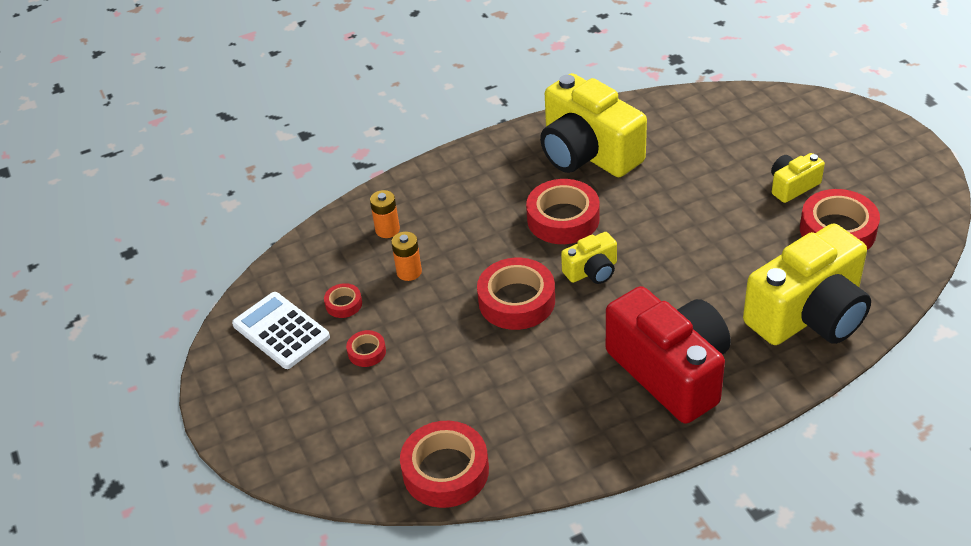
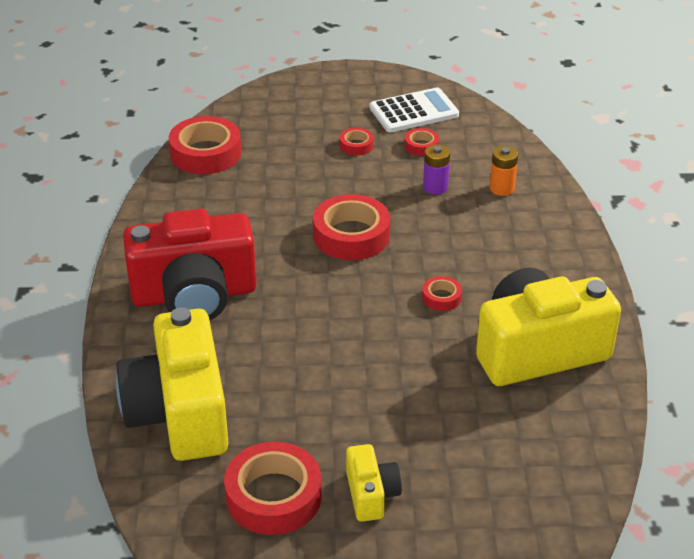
camera: 110 degrees right, 5 degrees down
orange battery [391,232,422,281] -> purple battery [423,144,450,194]
red tape [526,179,600,244] -> red tape [422,276,462,311], size x0.48
yellow camera [561,232,617,284] -> none

